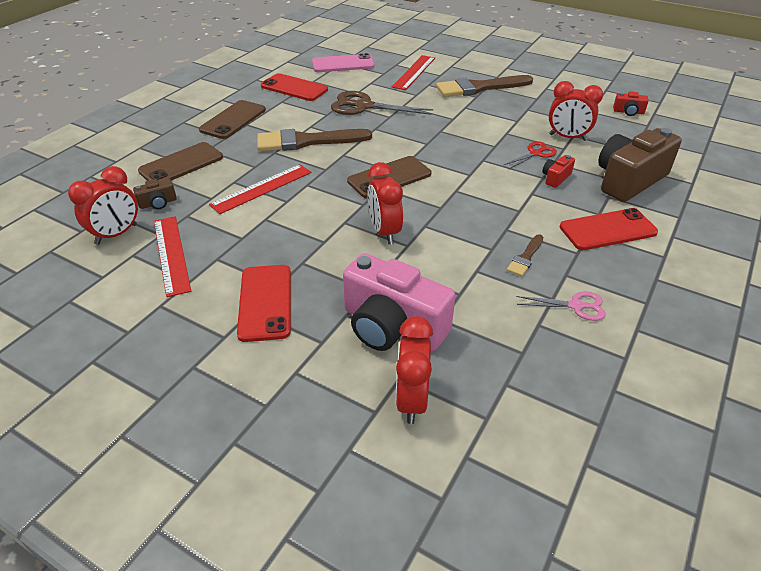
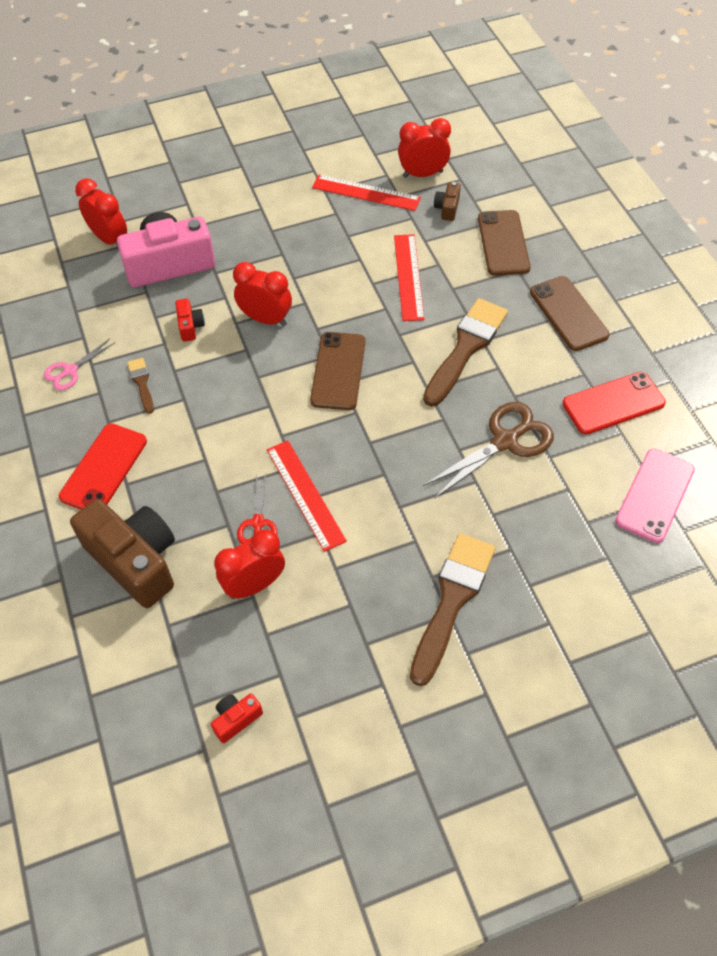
camera: 130 degrees right, 15 degrees up
red clock [68,166,138,245] -> red clock turned 90 degrees clockwise [398,118,451,178]
red phone [237,265,291,342] -> none
red ruler [392,55,435,90] -> red ruler moved to [267,440,347,552]
red camera [542,155,575,188] -> red camera moved to [175,298,205,342]
brown camera [598,128,682,202] -> brown camera turned 45 degrees counterclockwise [70,499,175,608]

